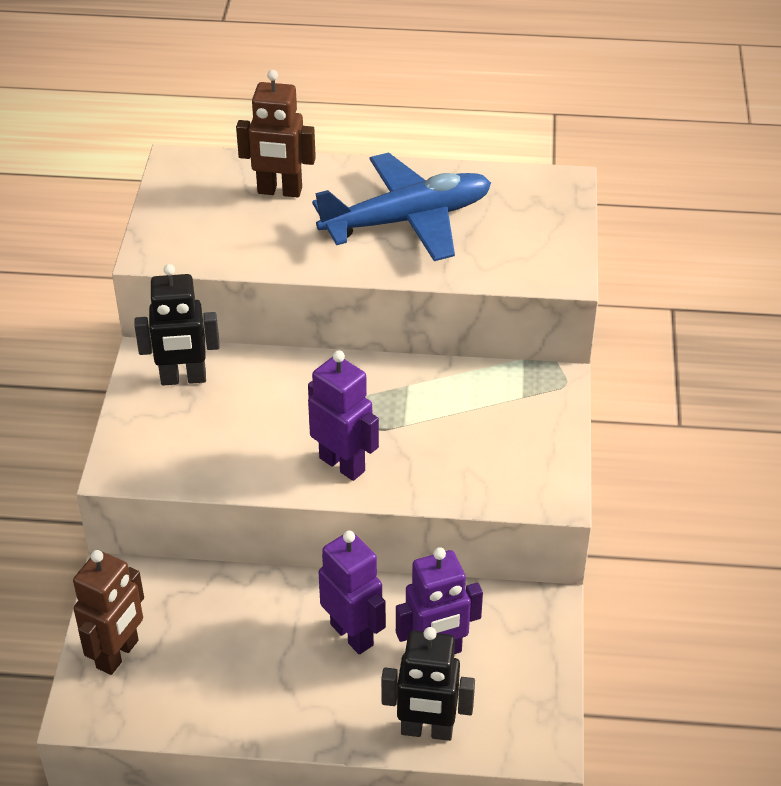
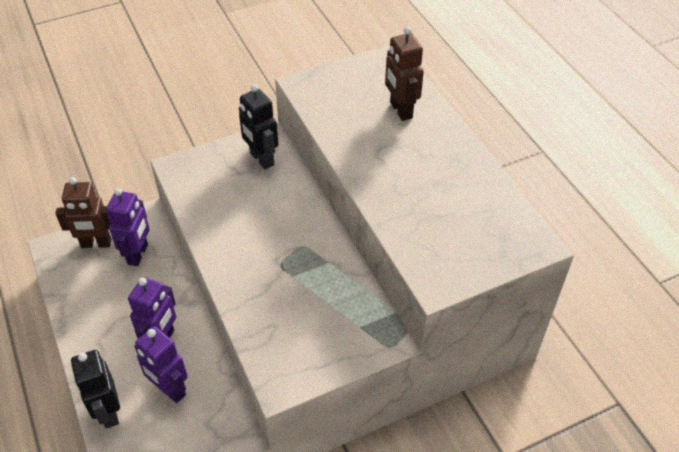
camera: 60 degrees right, 5 degrees up
purple robot [308,350,379,481] -> purple robot moved to [106,188,150,266]
blue plane [312,153,491,261] -> none

